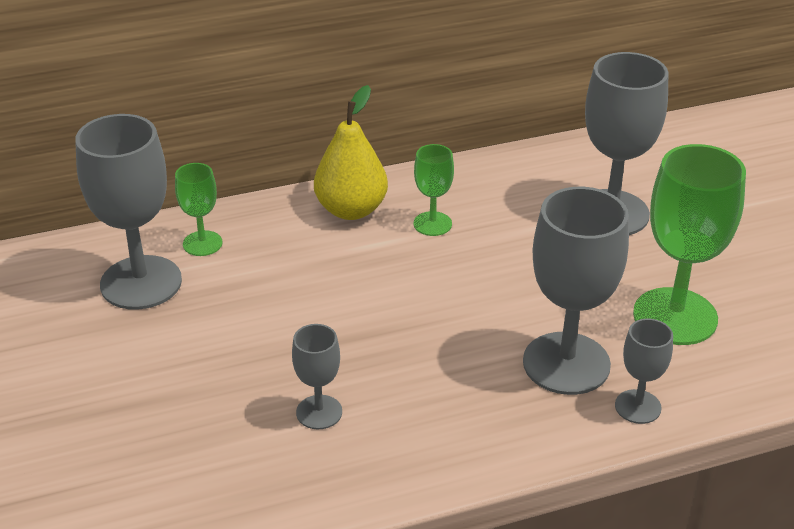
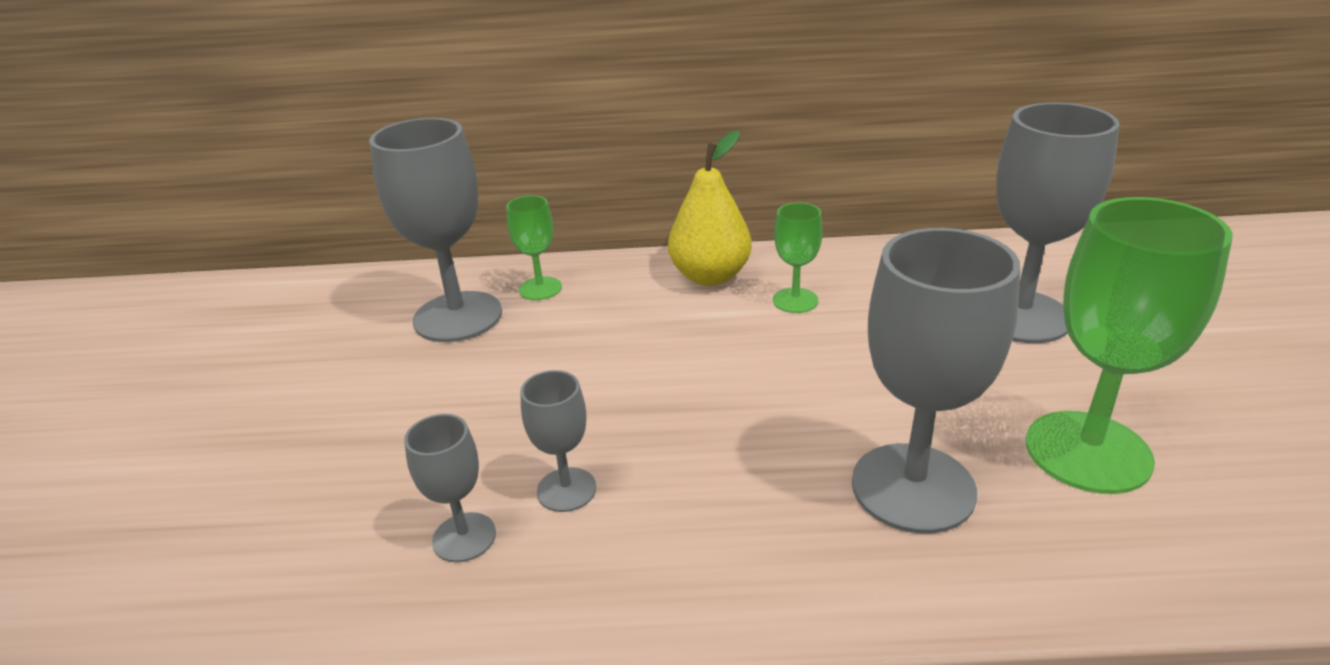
camera: 20 degrees right, 5 degrees down
grey goblet [615,318,673,424] -> grey goblet moved to [404,414,496,562]

